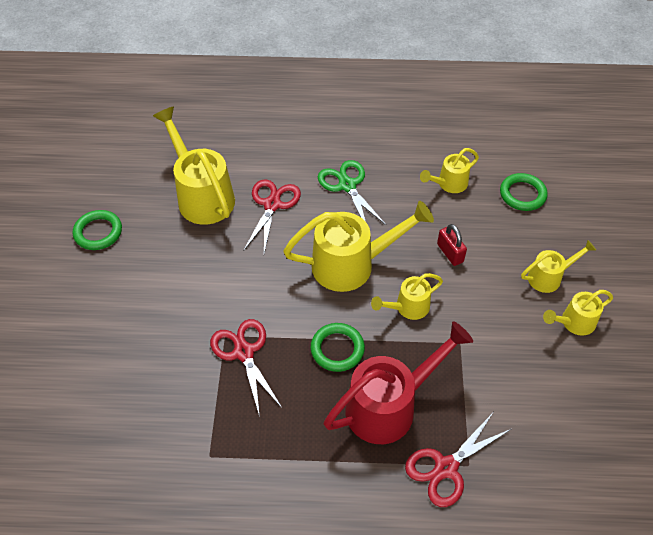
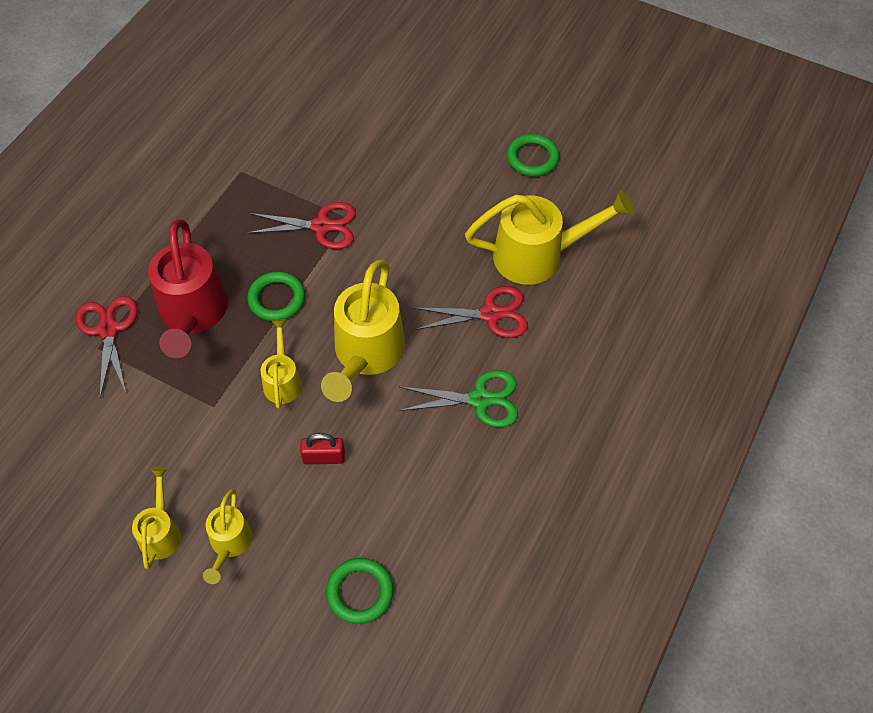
camera: 115 degrees right, 5 degrees up
red scissors [243,179,301,253] -> red scissors turned 45 degrees counterclockwise [413,286,528,338]
yellow watering can [420,148,479,193] -> none

